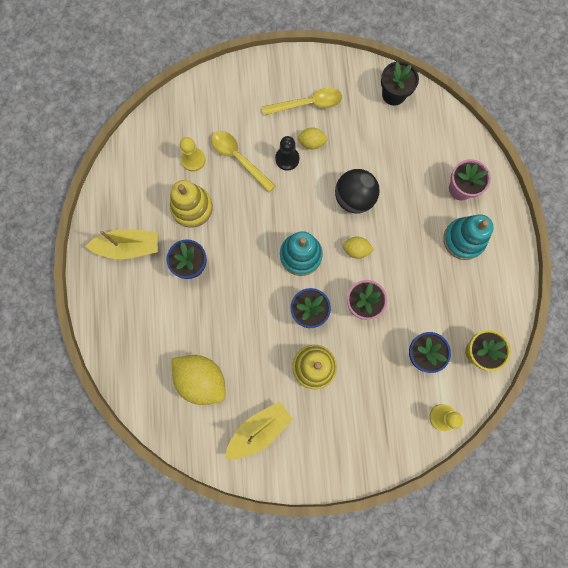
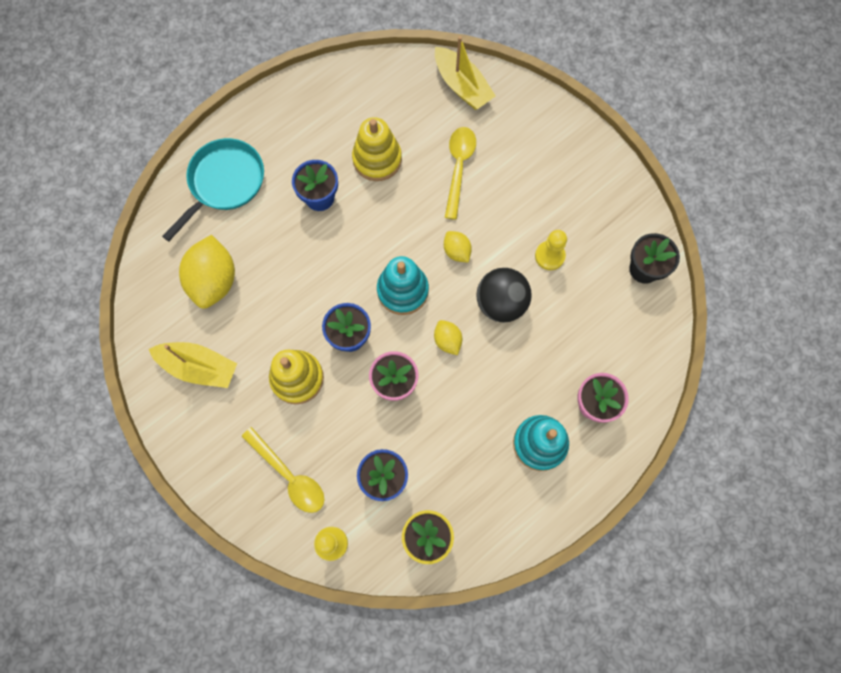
camera: 55 degrees right, 5 degrees down
yellow boat [85,229,158,259] -> yellow boat moved to [435,36,496,110]
yellow pawn [180,137,206,171] -> yellow pawn moved to [535,230,567,270]
yellow spoon [262,87,342,115] -> yellow spoon moved to [241,427,324,513]
black pawn [275,136,299,171] -> none
yellow lemon [298,127,328,150] -> yellow lemon moved to [444,231,472,263]
none -> turquoise pan [162,138,264,241]

